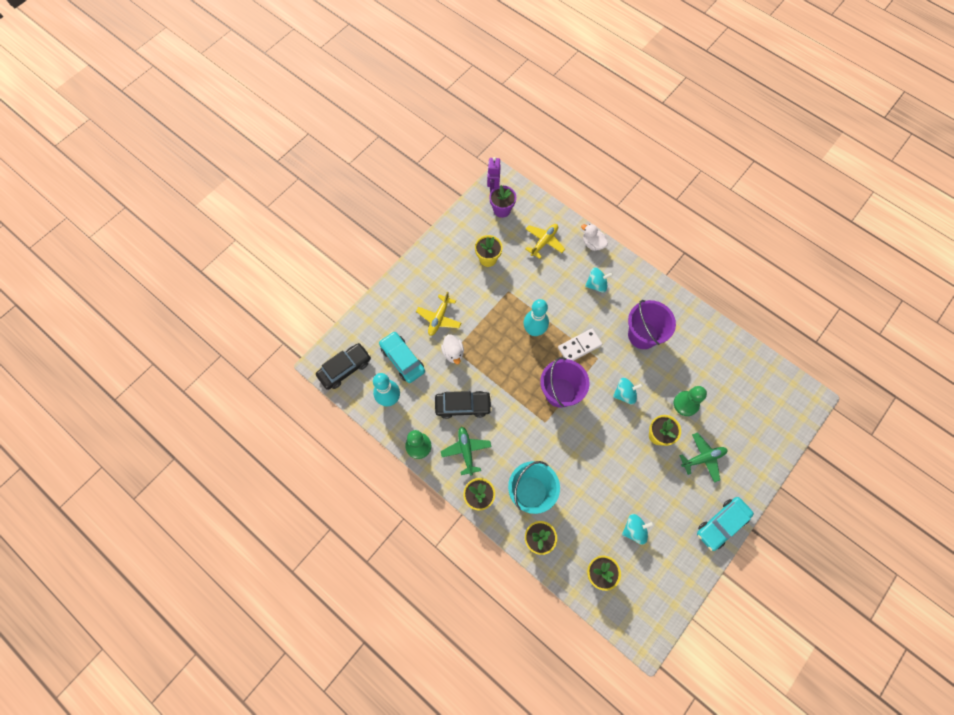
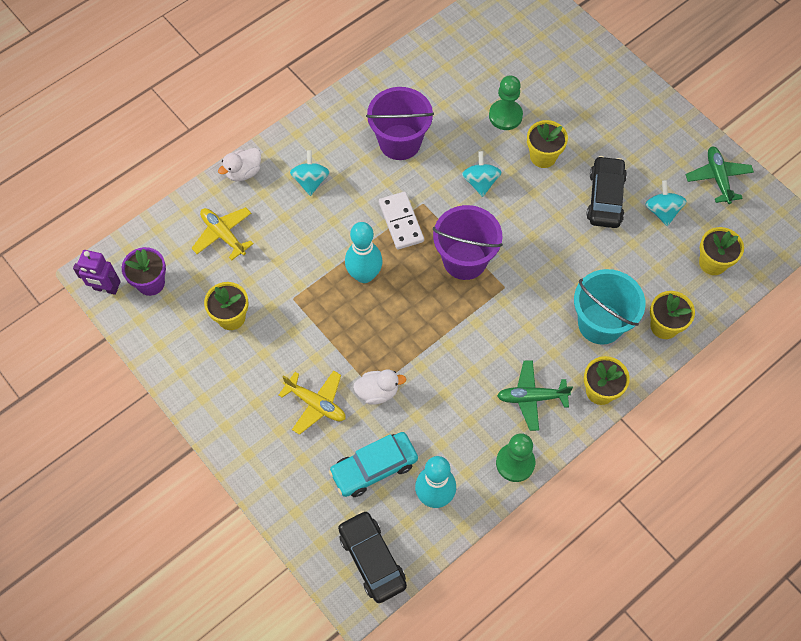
camera: 80 degrees left, 5 degrees down
black car [435,391,492,419] -> black car moved to [586,156,627,228]
green plane [679,433,728,483] -> green plane moved to [686,146,754,204]
turquoise car [697,497,754,551] -> none

